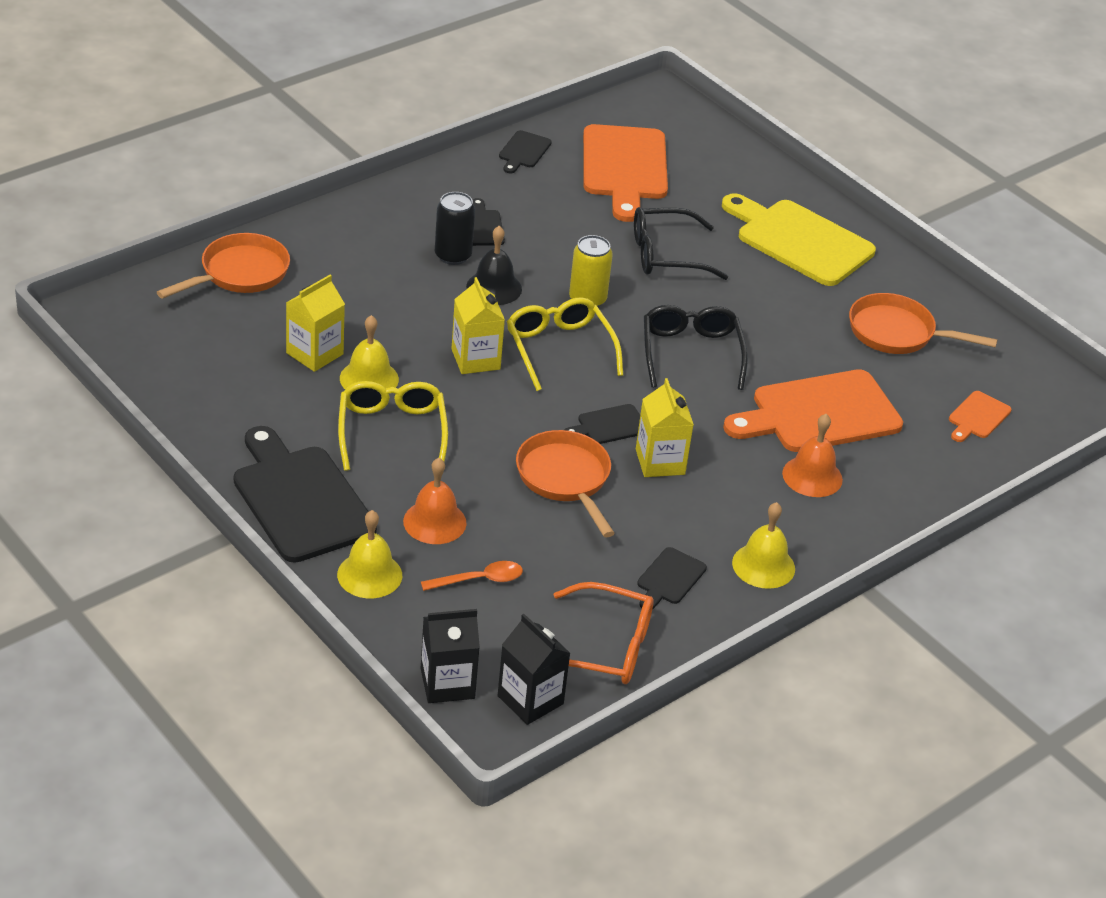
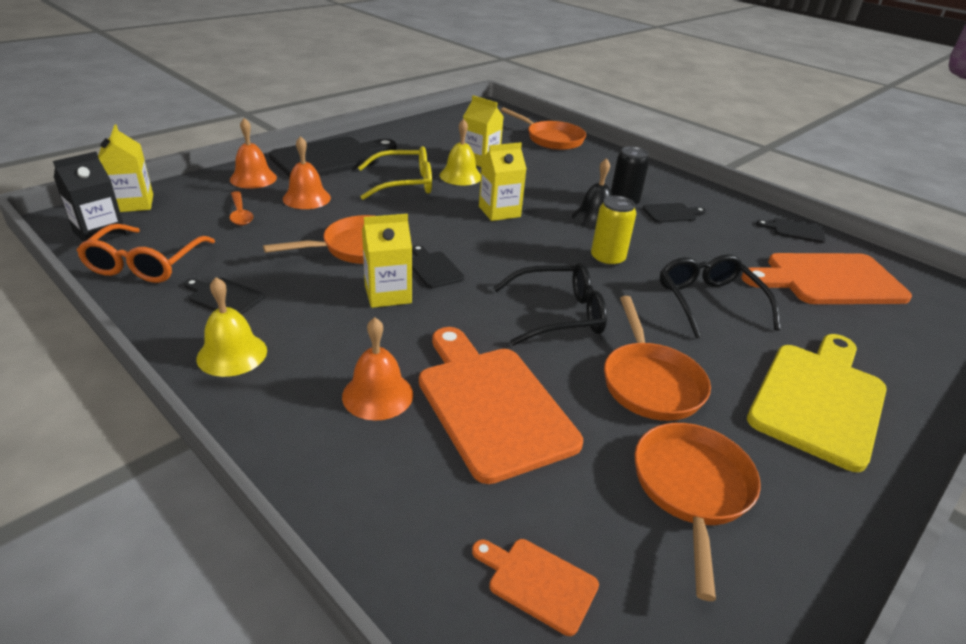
camera: 85 degrees right, 5 degrees down
yellow bell [337,510,402,598] -> orange bell [230,118,277,189]
black carton [421,609,480,703] -> yellow carton [98,124,153,212]
yellow glasses [507,297,623,391] -> none
none -> orange pan [604,296,711,421]

